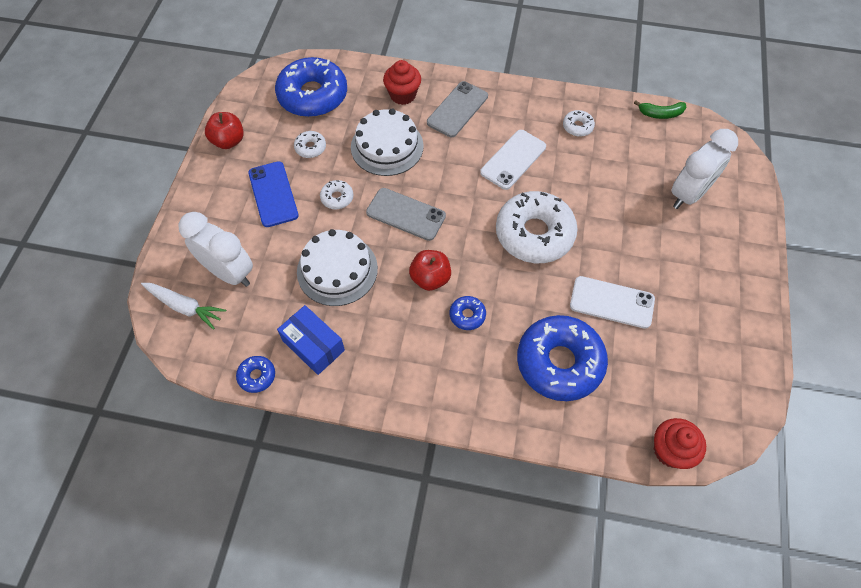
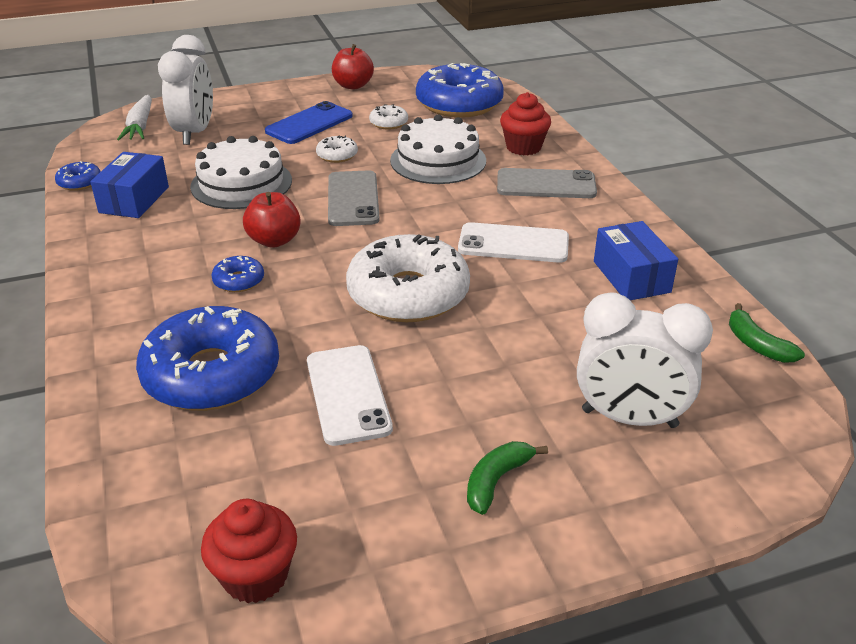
camera: 60 degrees right, 25 degrees down
white donut [563,110,595,137] -> blue box [594,221,678,300]
red cupcake [654,418,706,469] -> red cupcake moved to [201,499,297,603]
none -> green banana [467,441,548,515]

